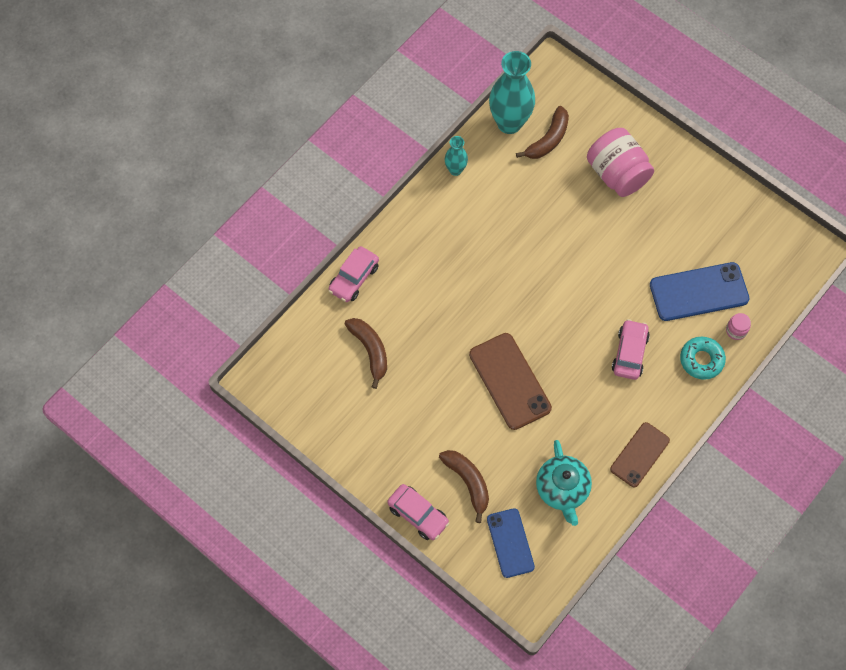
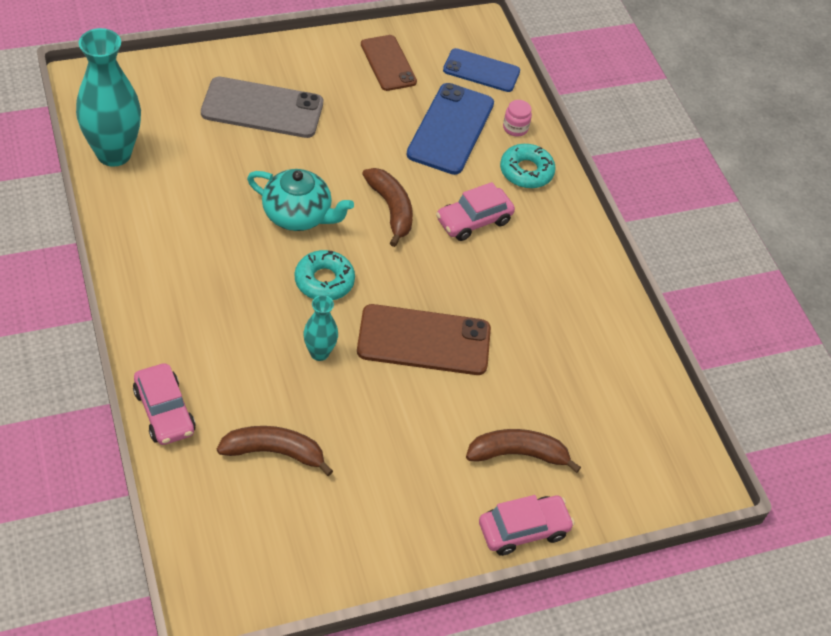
camera: 65 degrees left, 15 degrees down
turquoise vase [445,136,468,176] -> turquoise vase moved to [303,295,338,361]
blue phone [487,508,535,578] -> blue phone moved to [443,48,520,92]
brown banana [516,106,569,159] -> brown banana moved to [362,168,413,247]
turquoise teapot [536,440,592,526] -> turquoise teapot moved to [247,169,354,231]
pink jar [587,128,654,197] -> grey phone [201,77,323,138]
brown phone [610,422,670,487] -> brown phone moved to [361,35,417,91]
pink car [612,319,650,380] -> pink car turned 75 degrees counterclockwise [436,182,515,241]
none -> turquoise donut [295,250,355,300]

